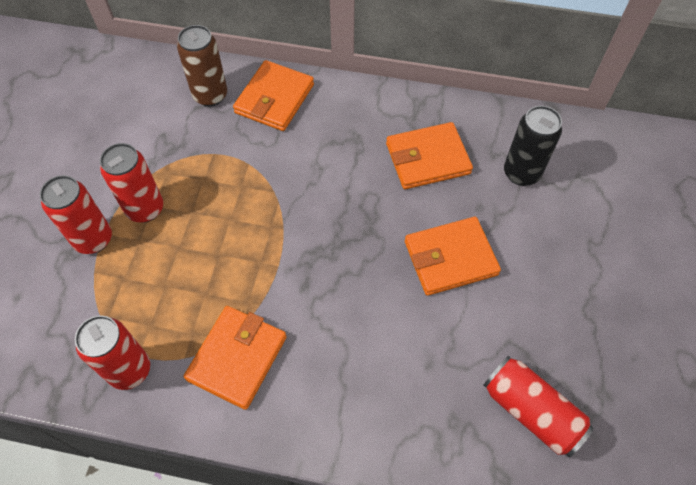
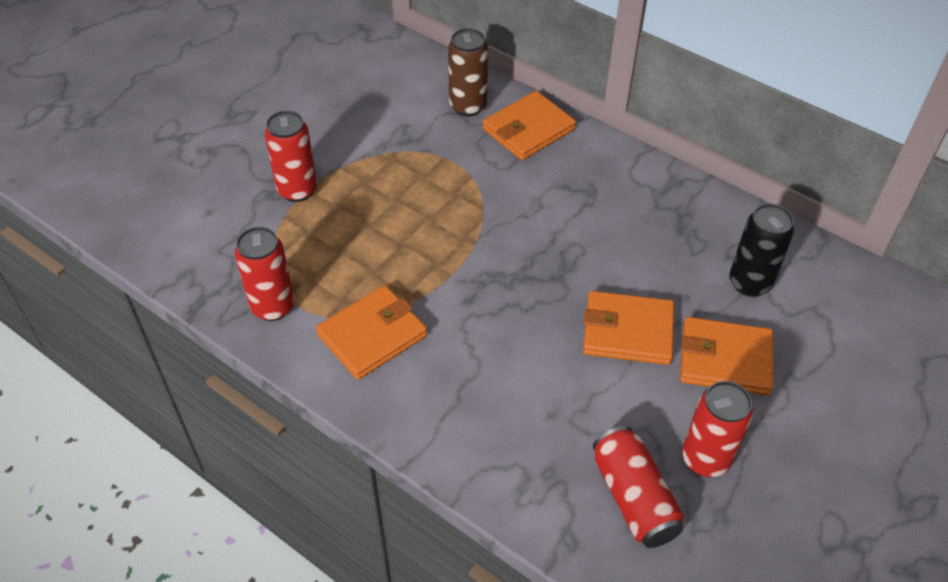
camera: 25 degrees right, 10 degrees down
red can [100,143,163,222] -> red can moved to [682,381,753,477]
orange wallet [386,122,473,189] -> orange wallet moved to [680,317,773,395]

